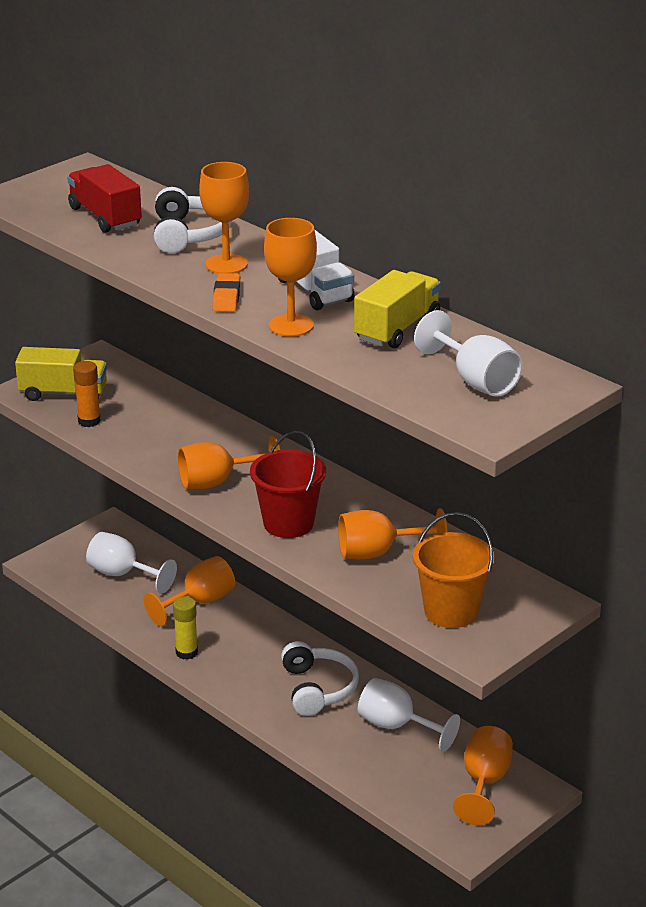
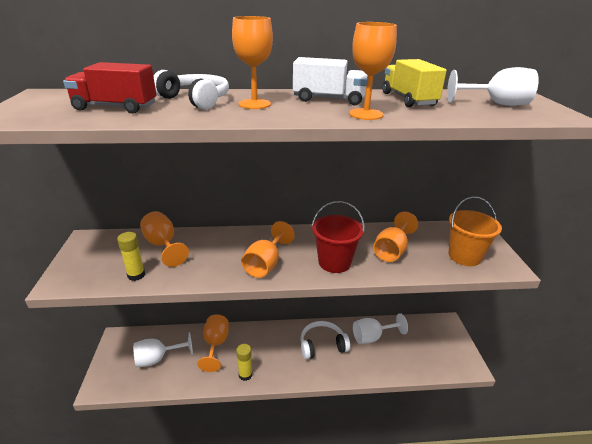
camera: 50 degrees left, 0 degrees up
yellow truck [15,347,107,401] -> none
orange glue stick [73,361,101,427] -> yellow glue stick [117,232,145,281]
orange eraser [213,273,240,312] -> none
white headphones [281,641,359,716] -> white headphones turned 45 degrees counterclockwise [300,321,350,360]
orange goblet [453,726,513,825] -> orange goblet moved to [140,211,189,267]

